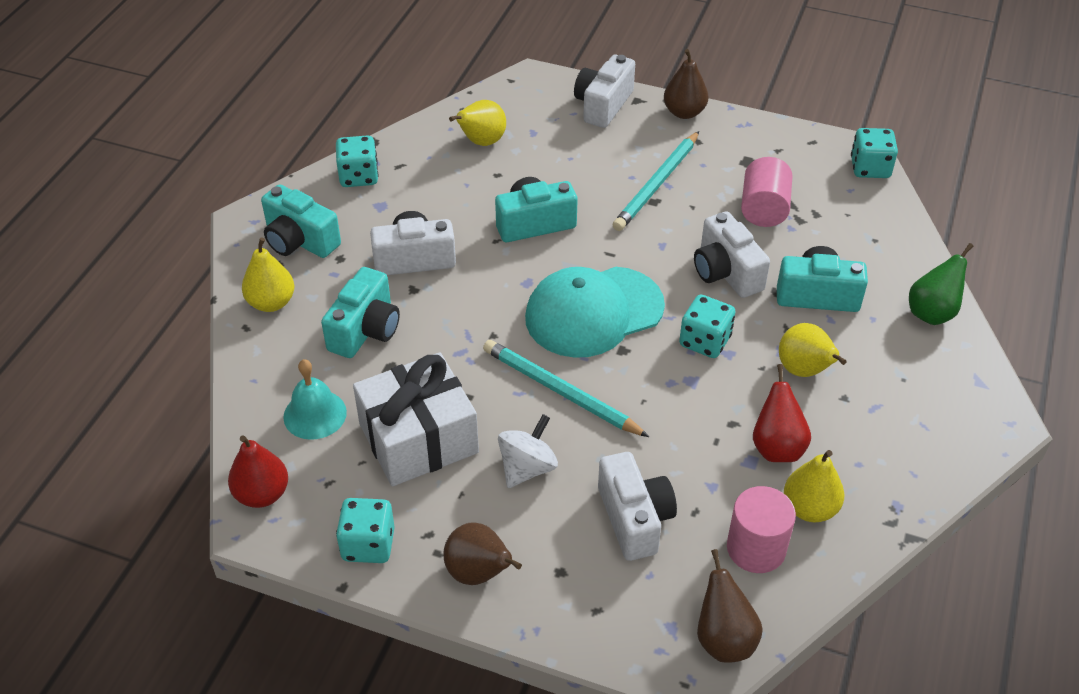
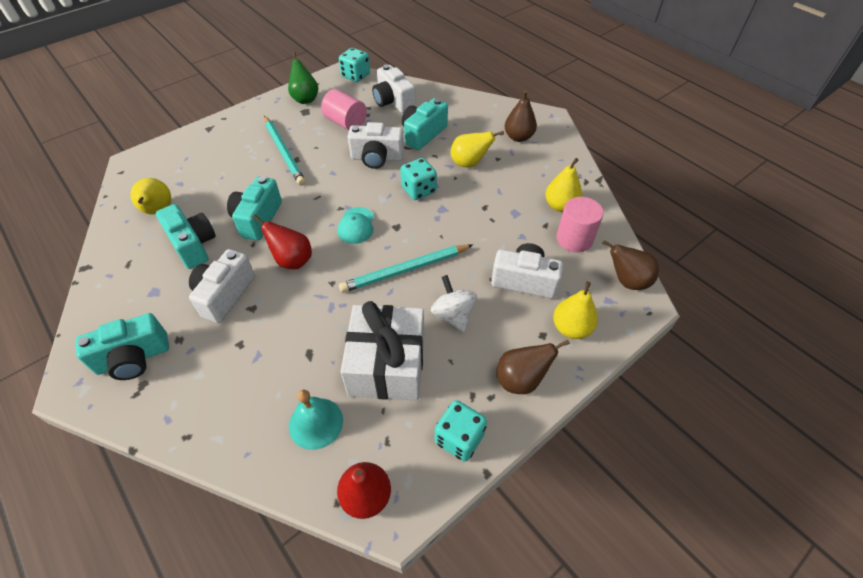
camera: 60 degrees left, 5 degrees up
yellow pear [242,237,295,312] -> yellow pear moved to [553,281,598,339]
turquoise camera [321,267,400,358] -> turquoise camera moved to [156,204,216,269]
turquoise dice [336,135,378,187] -> none
turquoise cap [525,267,665,358] -> turquoise cap [337,207,374,244], size x0.48
white camera [574,55,635,128] -> white camera moved to [372,64,416,113]
brown pear [664,49,708,119] -> brown pear moved to [505,90,537,142]
red pear [753,364,811,462] -> red pear moved to [252,215,312,269]
green pear [909,243,973,325] -> green pear moved to [288,52,318,104]

